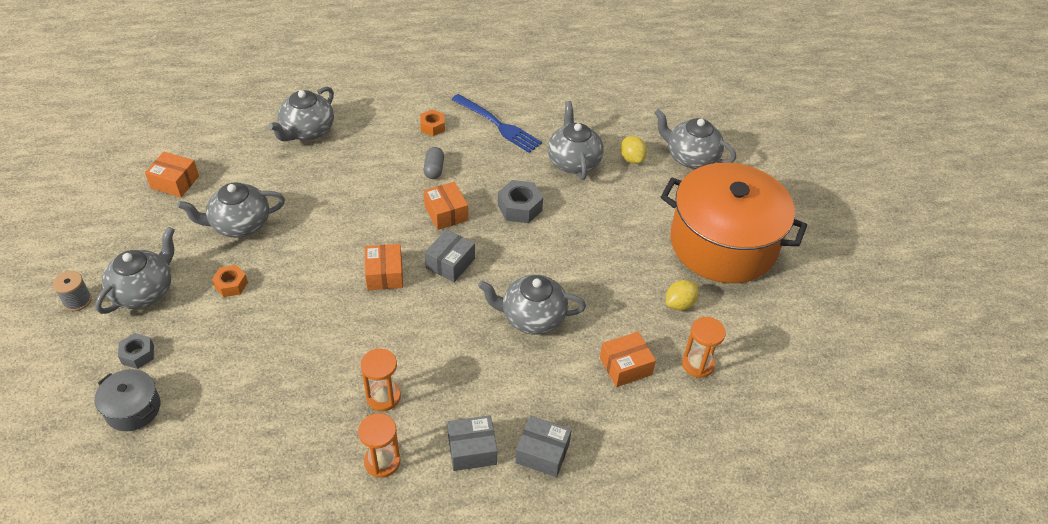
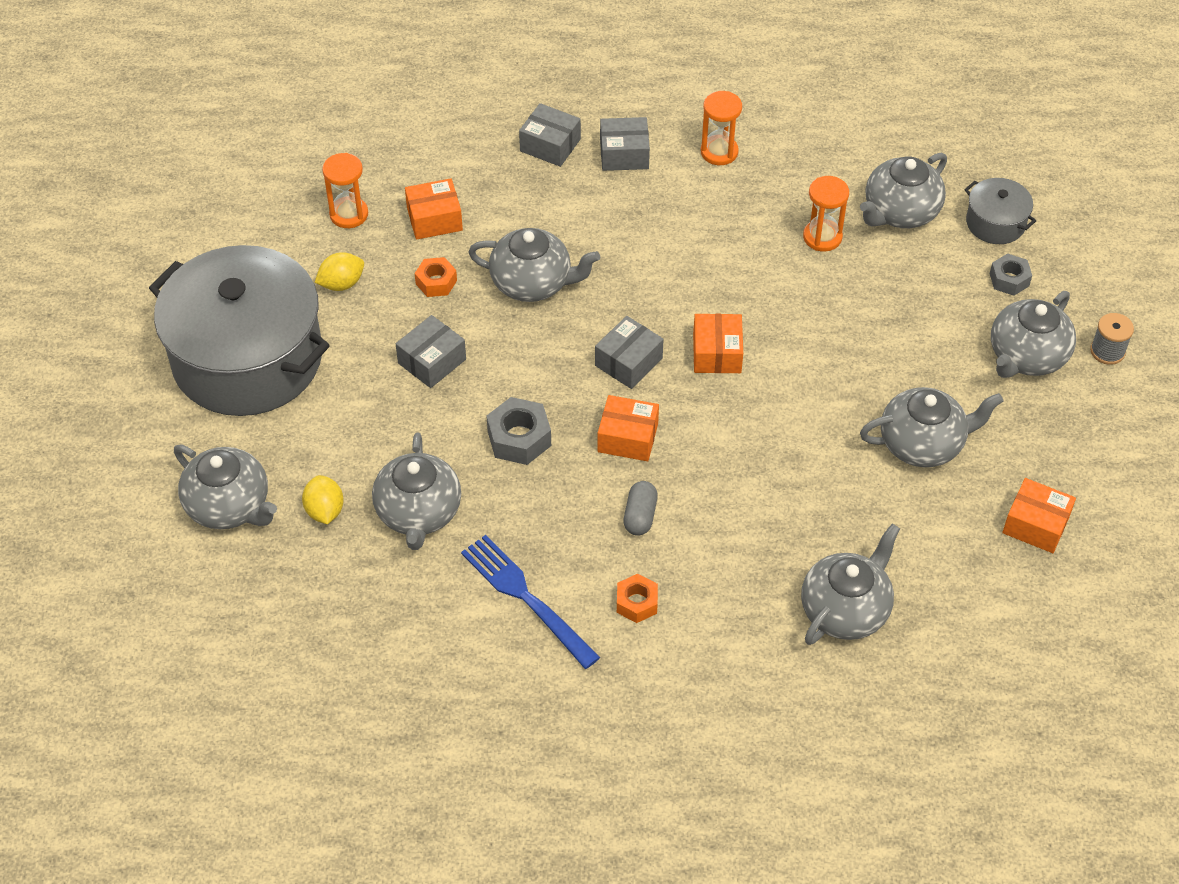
camera: 170 degrees left, 5 degrees up
orange nut [212,265,248,297] -> orange nut moved to [415,257,457,297]
orange hourglass [361,349,401,411] -> orange hourglass moved to [803,176,849,252]
orange box [424,182,468,230] -> orange box turned 60 degrees counterclockwise [598,395,659,461]
orange pot [661,163,807,283] -> grey pot [149,245,330,416]
none -> grey box [396,315,466,388]
none -> grey teapot [860,153,947,228]

